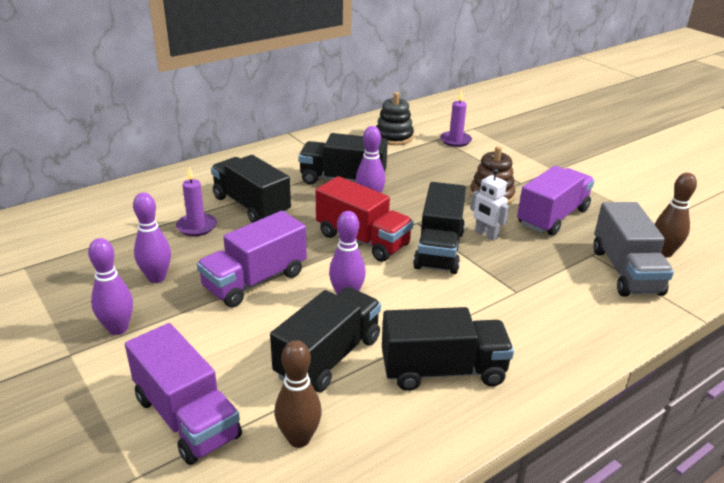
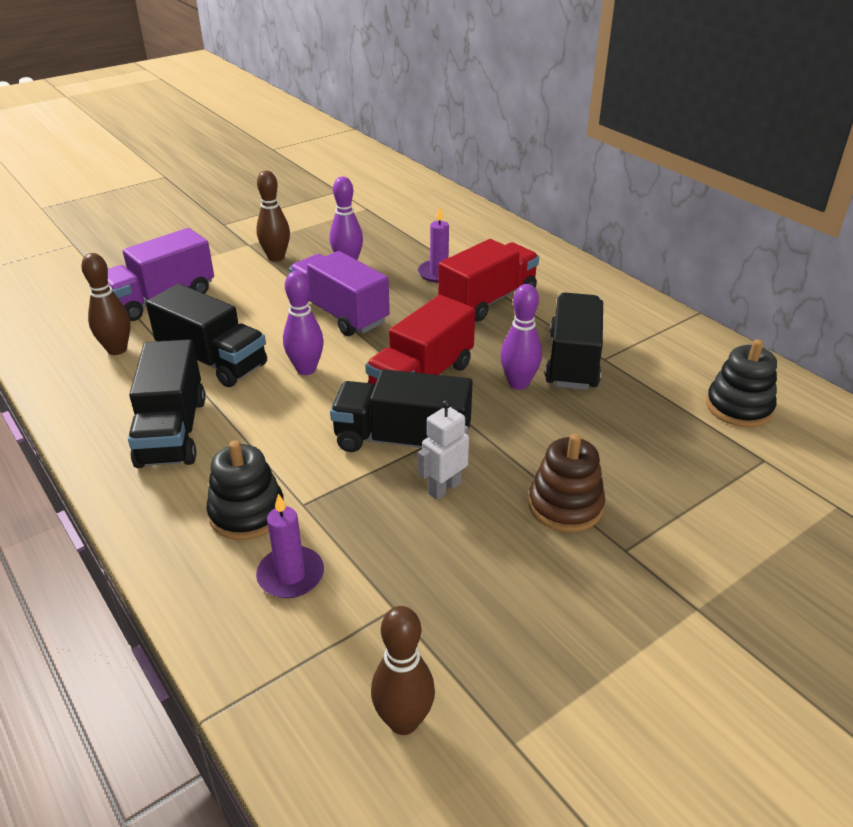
camera: 90 degrees right, 5 degrees up
purple bowling pin [88,238,133,335] -> brown bowling pin [256,171,290,262]
black truck [211,155,291,223] -> red truck [438,239,539,322]
purple candle [440,91,472,147] -> purple candle moved to [256,493,324,598]
purple truck [517,166,595,236] -> none
grey truck [593,202,674,296] -> none
none -> black stacking toy [206,440,284,540]

